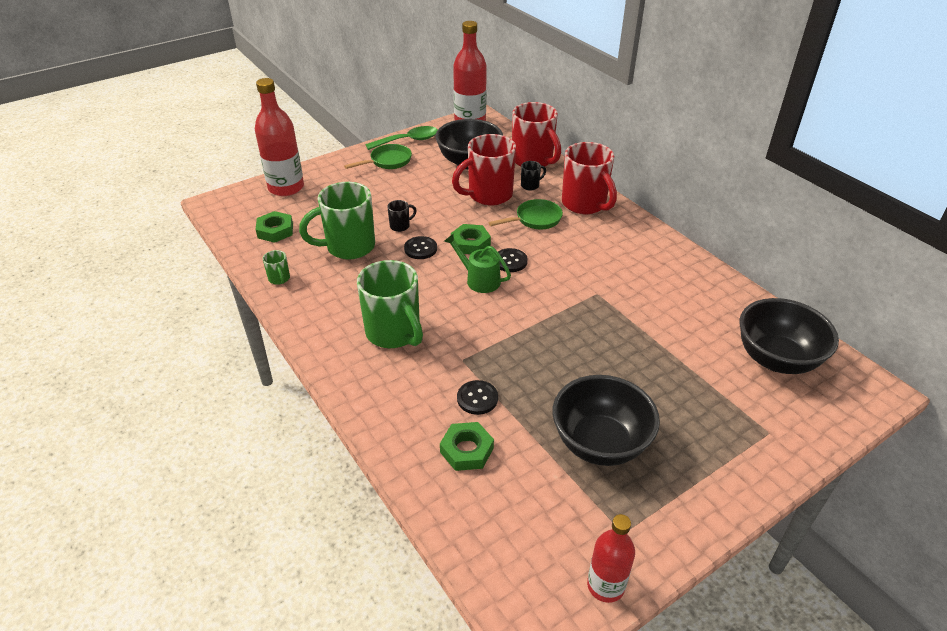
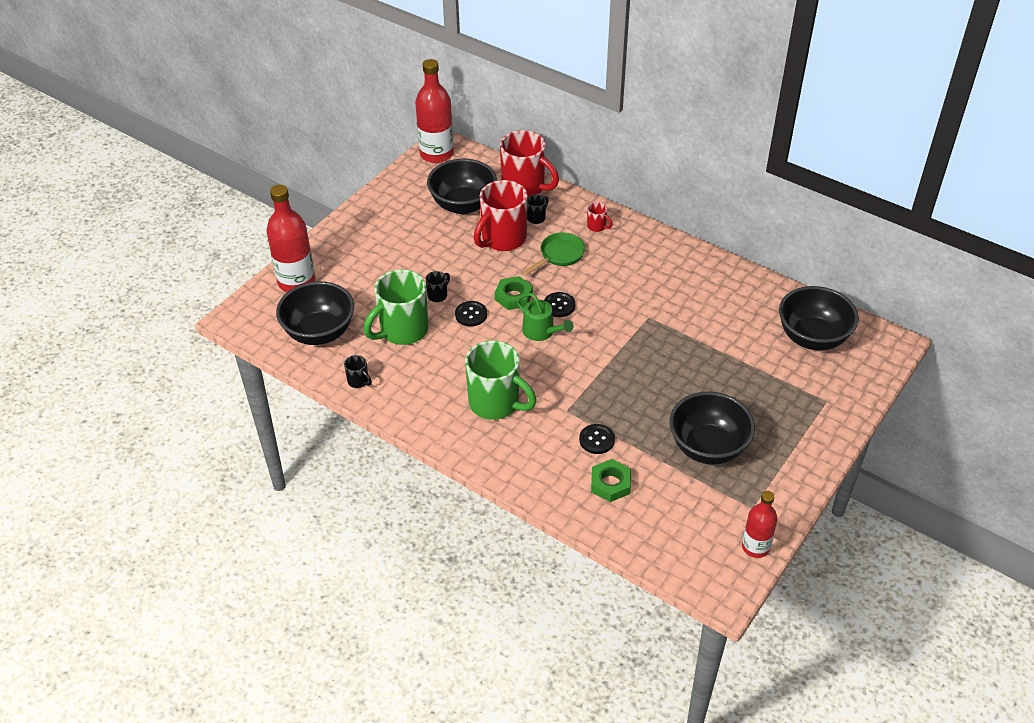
camera: 20 degrees left, 5 degrees up
green nut [256,211,293,243] -> black bowl [276,281,354,345]
green mug [263,250,290,285] -> black mug [344,355,372,388]
green pan [344,144,412,169] -> none
green spoon [365,126,438,150] -> none
green watering can [444,234,511,293] -> green watering can turned 150 degrees counterclockwise [517,293,574,341]
red mug [562,142,617,214] -> red mug [587,202,613,232], size x0.43

